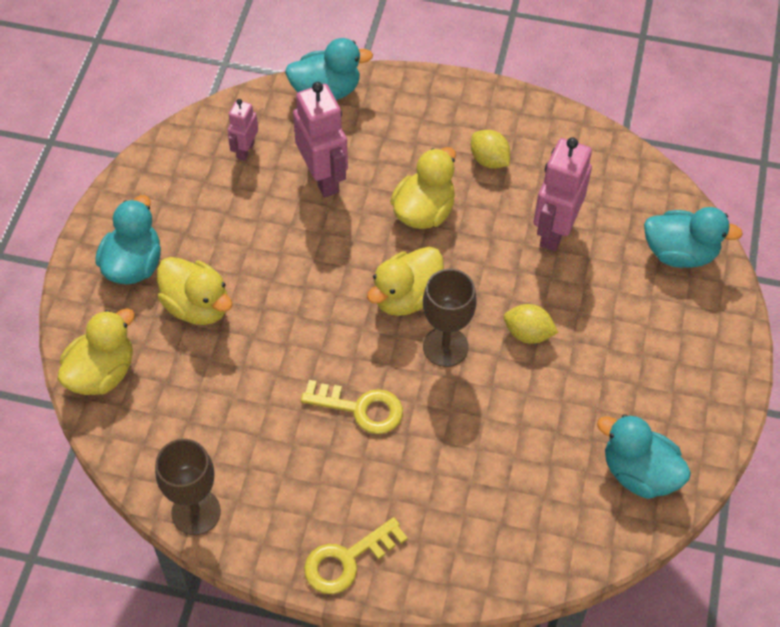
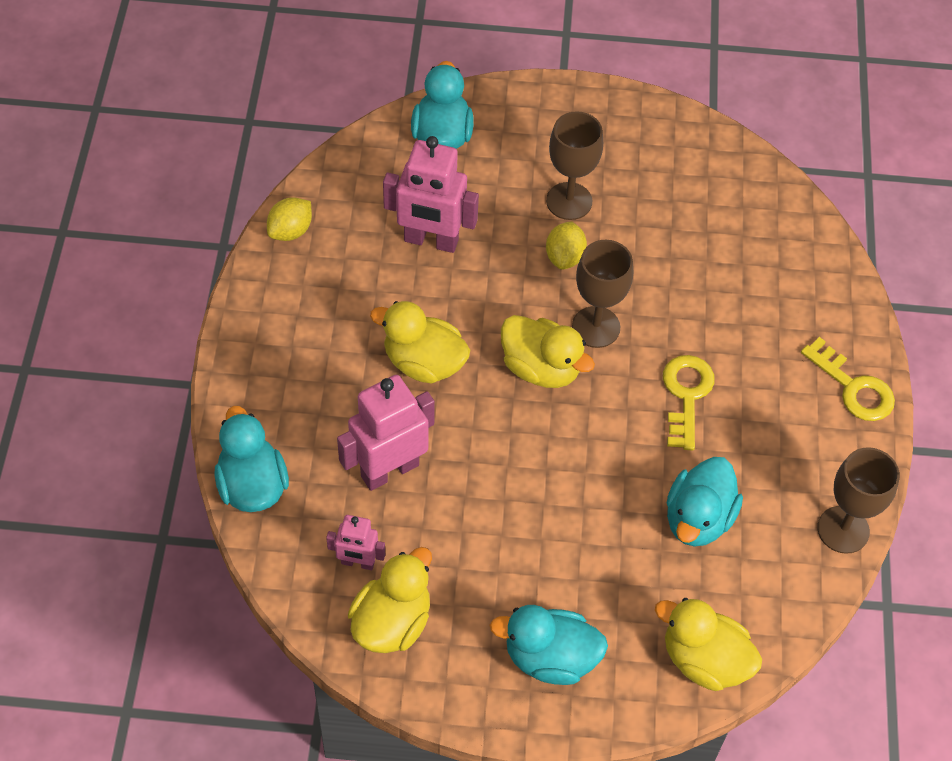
camera: 100 degrees left, 0 degrees up
yellow duck [157,257,232,325] -> yellow duck moved to [348,547,432,653]
yellow lemon [471,130,510,169] -> yellow lemon moved to [267,198,312,241]
turquoise duck [597,414,691,499] -> turquoise duck moved to [667,457,743,547]
none -> brown goblet [546,111,603,220]

